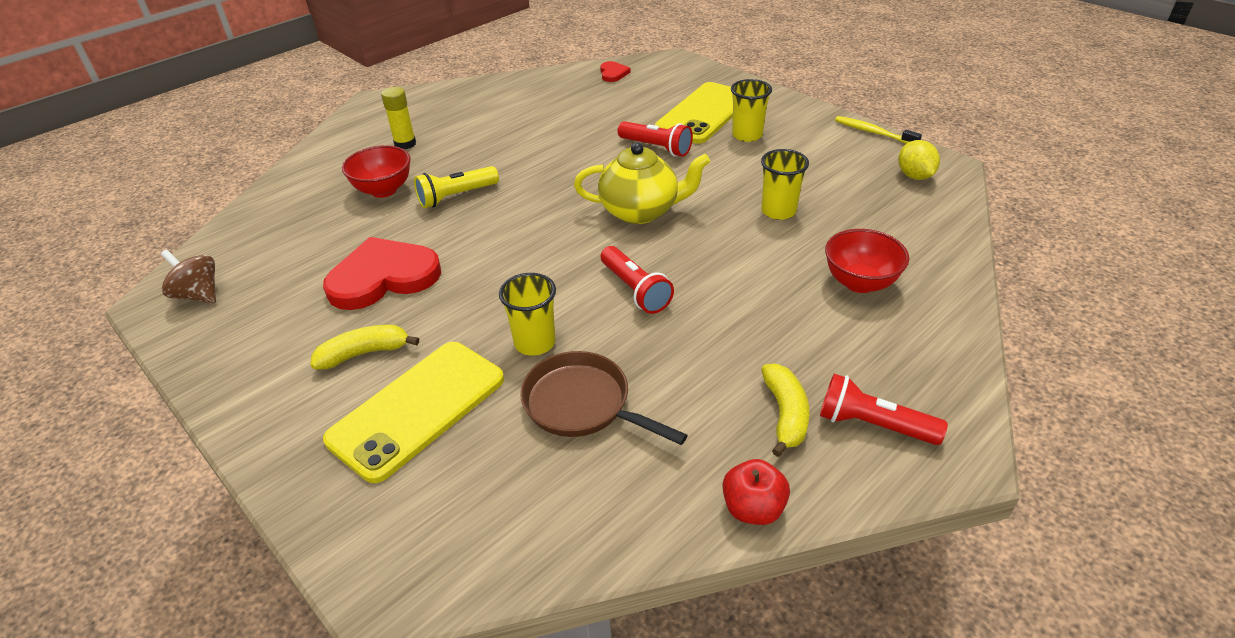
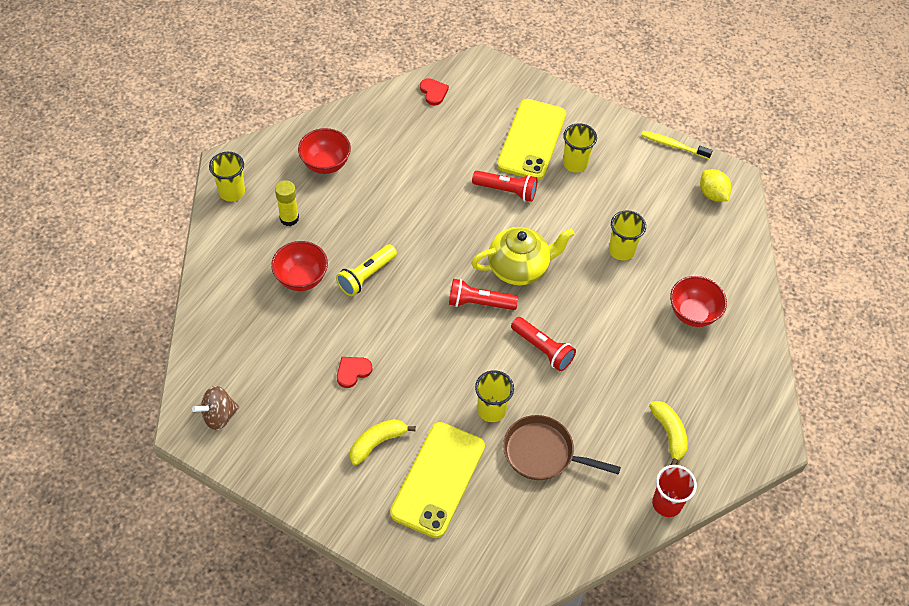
camera: 20 degrees left, 15 degrees up
brown spinning top [161,250,216,303] -> brown spinning top turned 45 degrees counterclockwise [192,386,239,430]
red heart [323,237,441,310] -> red heart [337,357,372,388], size x0.45
red apple [723,459,790,525] -> red cup [652,465,697,517]
red flashlight [820,374,948,445] -> red flashlight moved to [449,279,518,310]
none -> yellow cup [209,152,245,202]
none -> red bowl [298,128,351,174]

